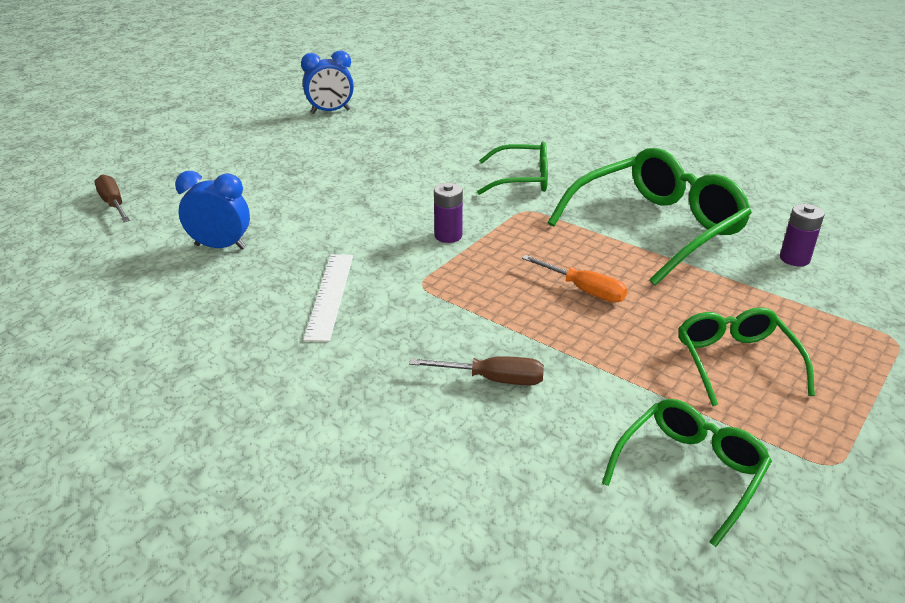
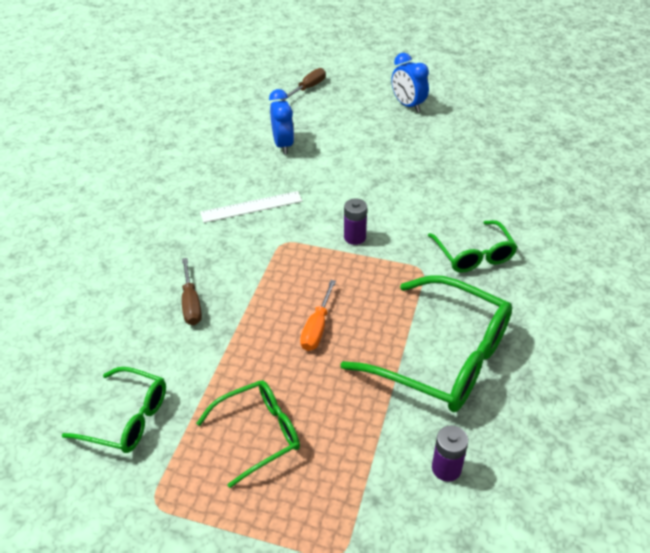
camera: 70 degrees right, 10 degrees up
blue clock [301,50,354,114] -> blue clock moved to [391,53,429,112]

